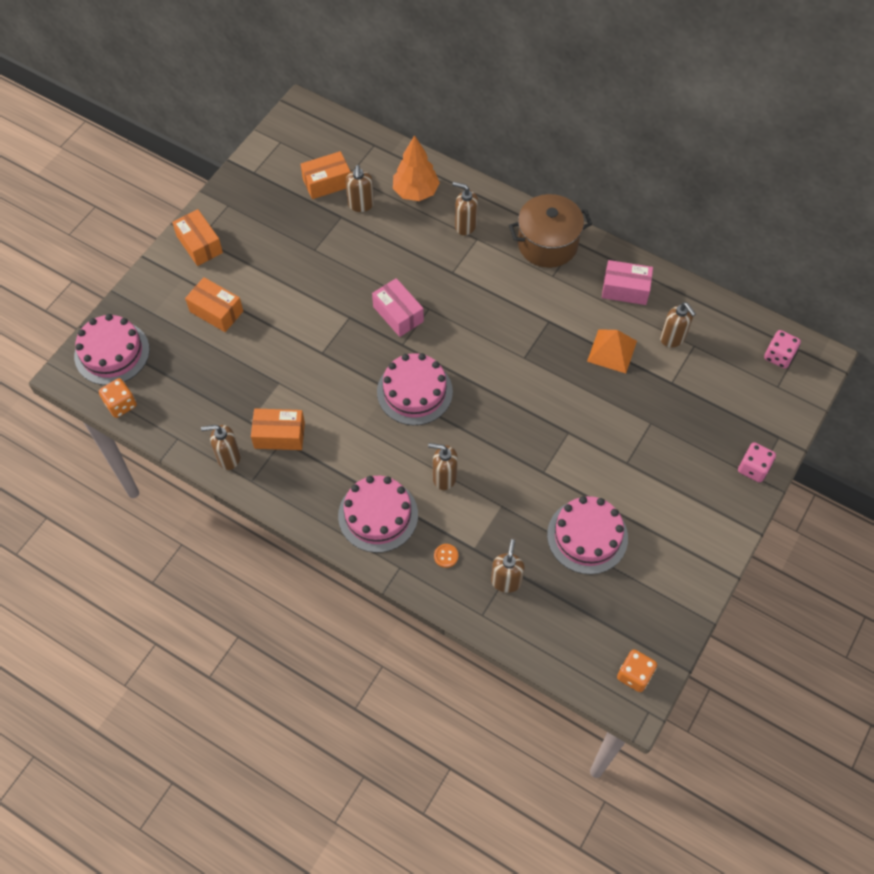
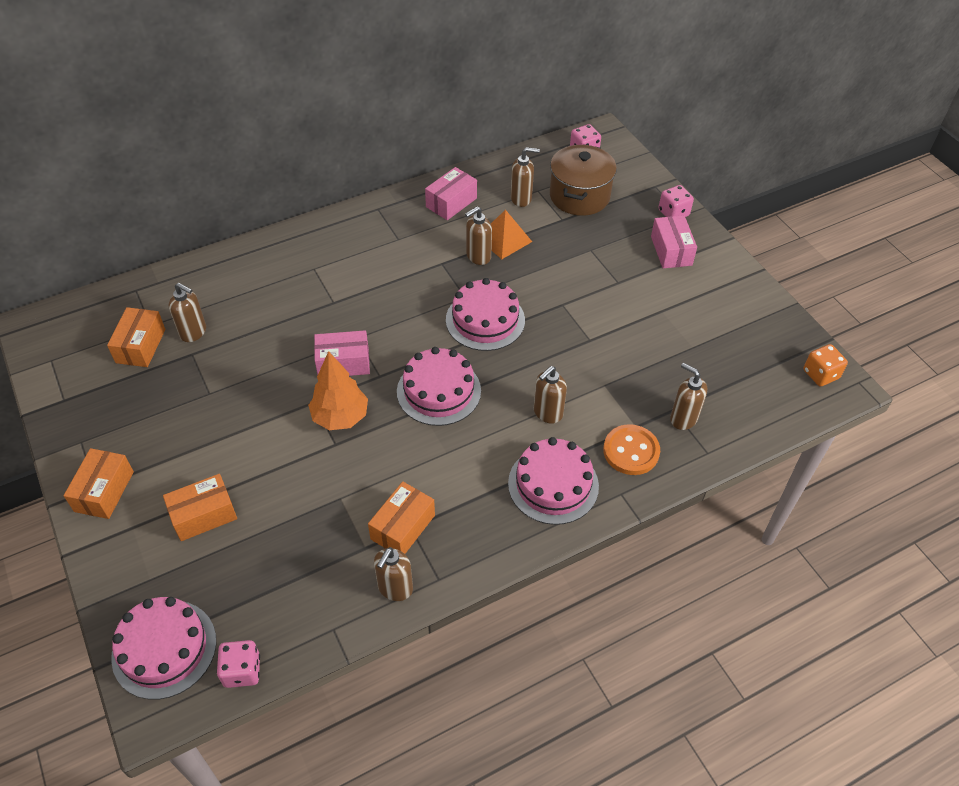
camera: 60 degrees left, 10 degrees down
orange dice [99,378,137,418] -> pink dice [217,640,260,688]
orange box [172,209,223,266] -> orange box turned 75 degrees counterclockwise [64,448,134,519]
orange tree [393,135,440,201] -> orange tree moved to [308,351,368,430]
orange button [434,544,458,568] -> orange button [603,424,660,475], size x2.11
brown soap dispenser [453,182,478,235] -> brown soap dispenser moved to [465,207,492,265]
brown pot [509,194,592,268] -> brown pot moved to [550,144,617,216]
pink cake [547,496,628,574] -> pink cake moved to [446,278,525,351]
none -> pink box [651,215,697,269]

